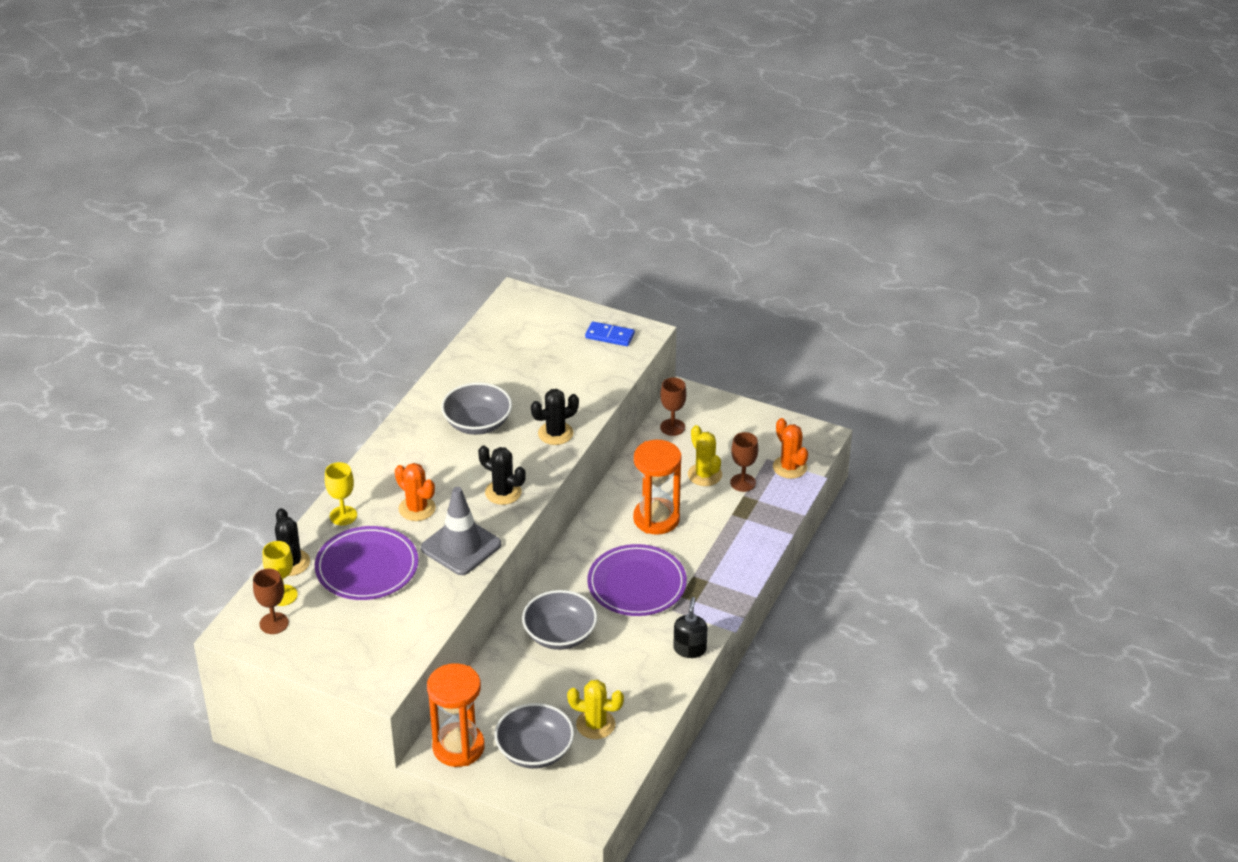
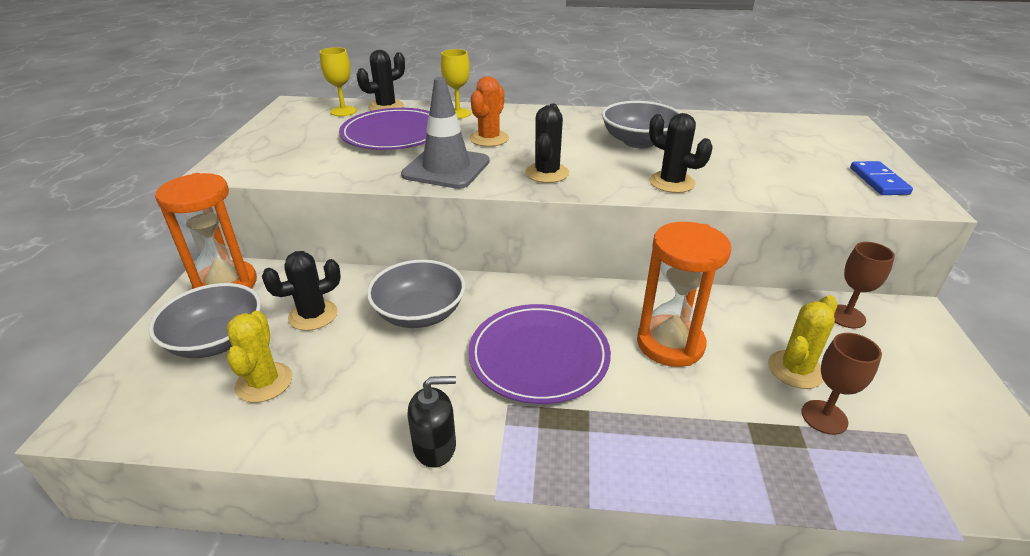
camera: 70 degrees right, 5 degrees down
brown goblet [253,569,289,634] -> none
orange cactus [773,418,808,479] -> none
none -> black cactus [262,251,341,331]

